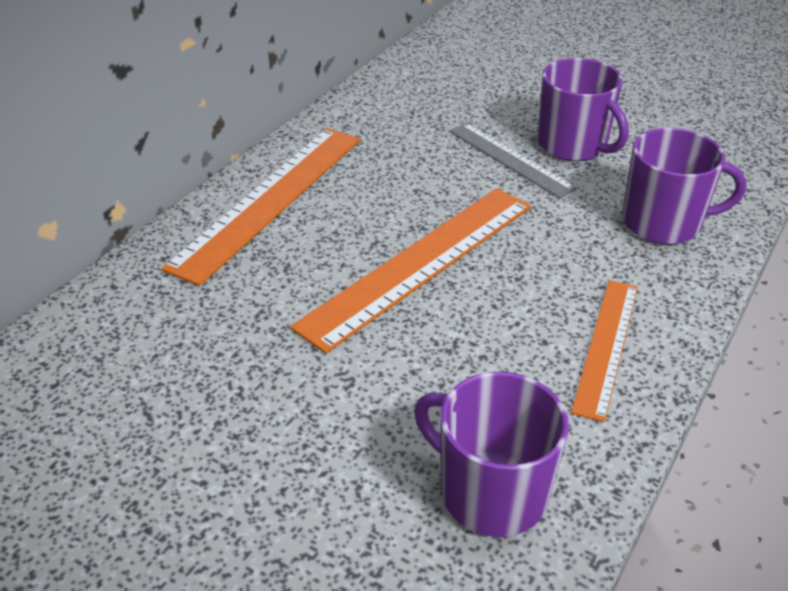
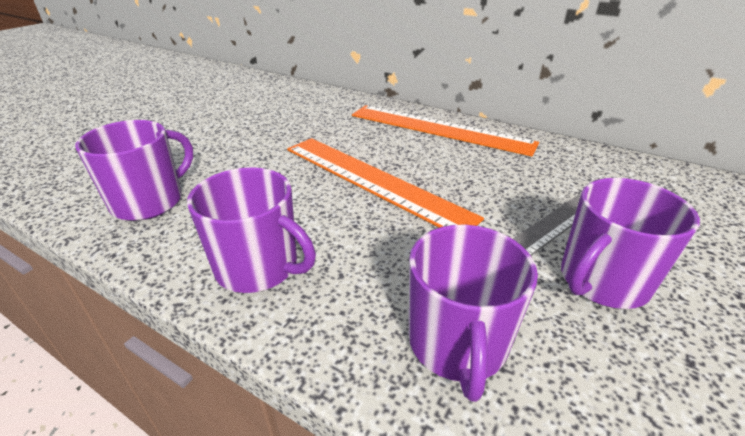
camera: 90 degrees right, 5 degrees down
orange ruler [571,280,638,422] -> purple mug [187,168,316,293]

